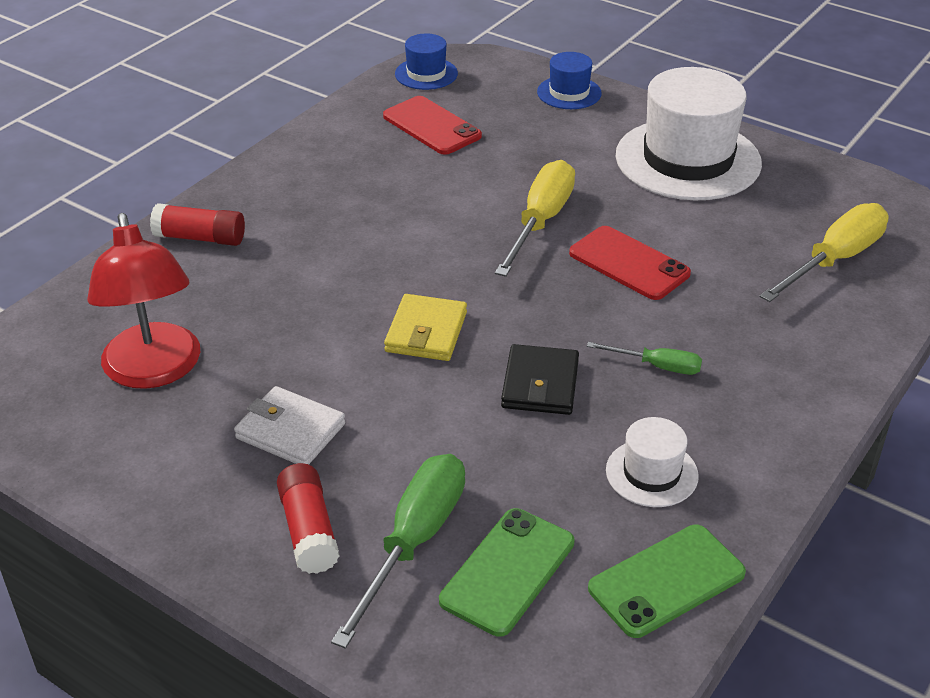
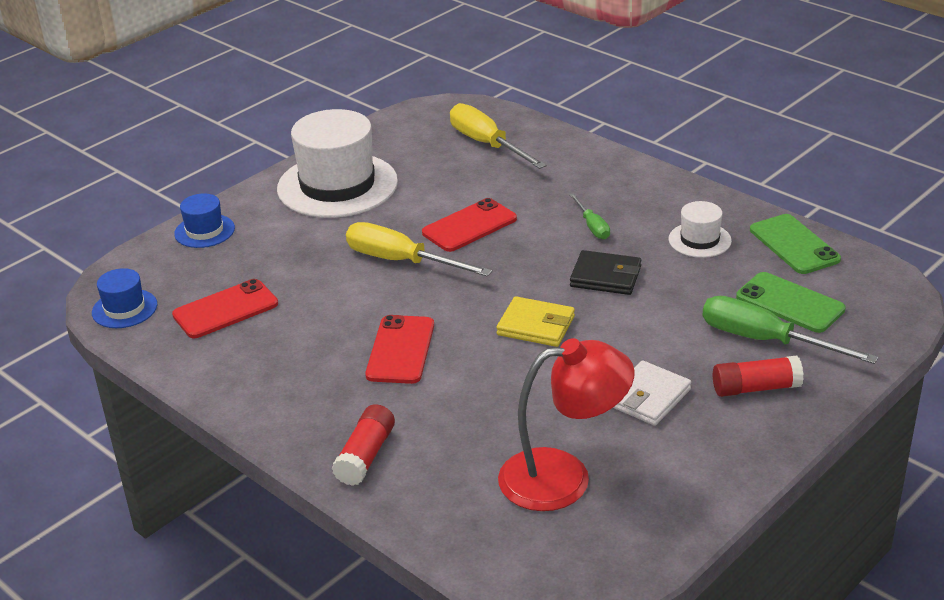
camera: 80 degrees left, 5 degrees down
green screwdriver [587,342,702,375] -> green screwdriver turned 135 degrees clockwise [569,193,610,239]
none -> red phone [365,315,434,384]

